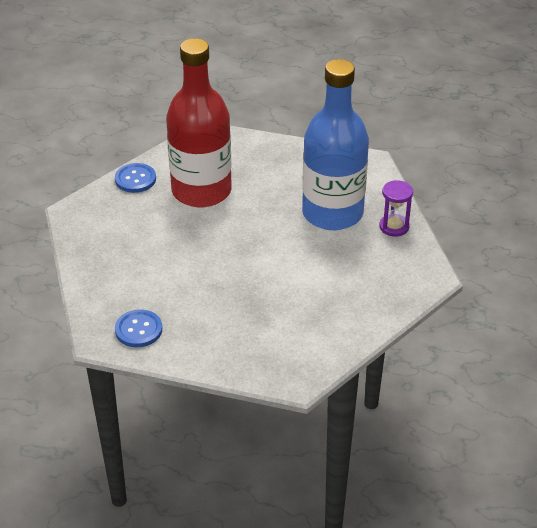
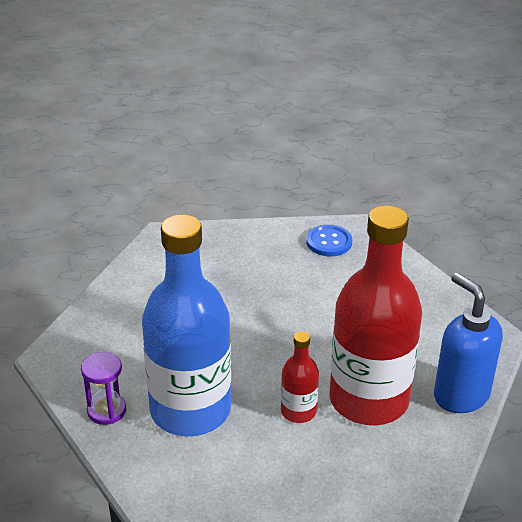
camera: 160 degrees right, 5 degrees down
blue button [115,163,156,193] -> blue soap dispenser [434,273,503,413]
none -> red bottle [281,331,319,423]

